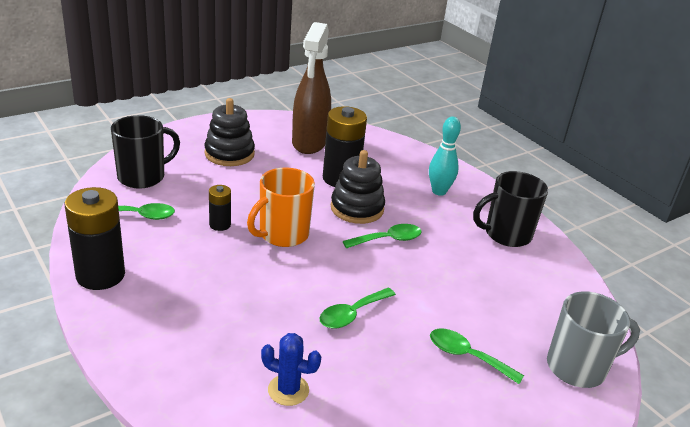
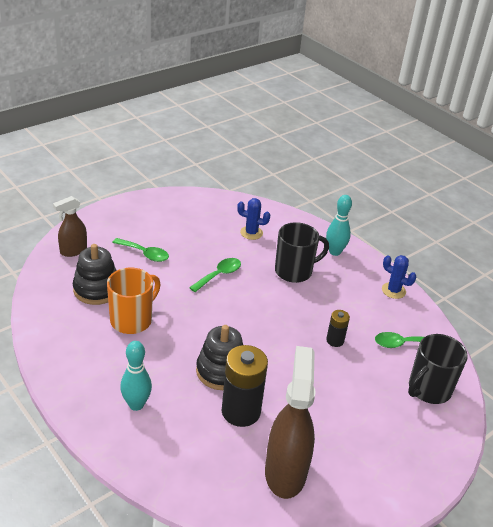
camera: 175 degrees right, 5 degrees up
black battery [65,187,125,290] -> blue cactus [382,255,416,299]
black stacking toy [204,98,255,166] -> black stacking toy moved to [73,244,117,305]
orange mug [247,167,315,247] -> orange mug moved to [107,268,161,334]
green spoon [343,224,422,248] -> none
black mug [473,171,548,247] -> black mug moved to [275,222,329,283]
grey mug [547,291,640,388] -> brown spray bottle [53,196,87,257]
none -> turquoise bowling pin [326,195,352,256]

